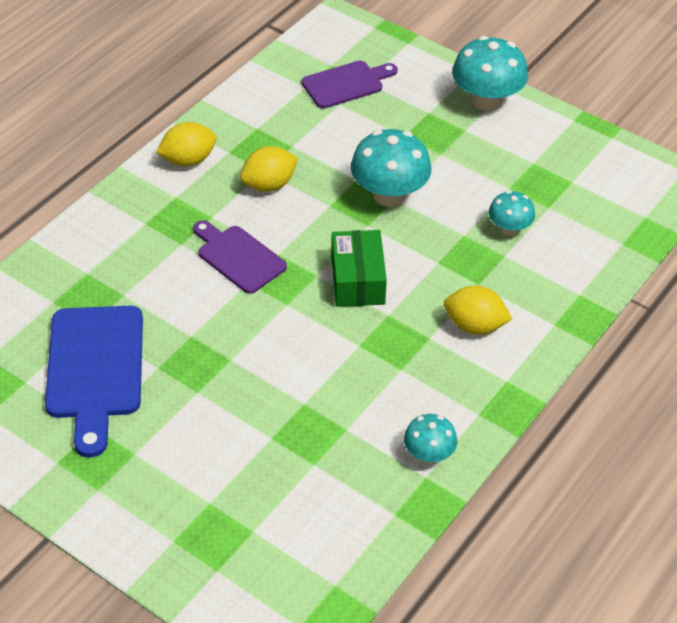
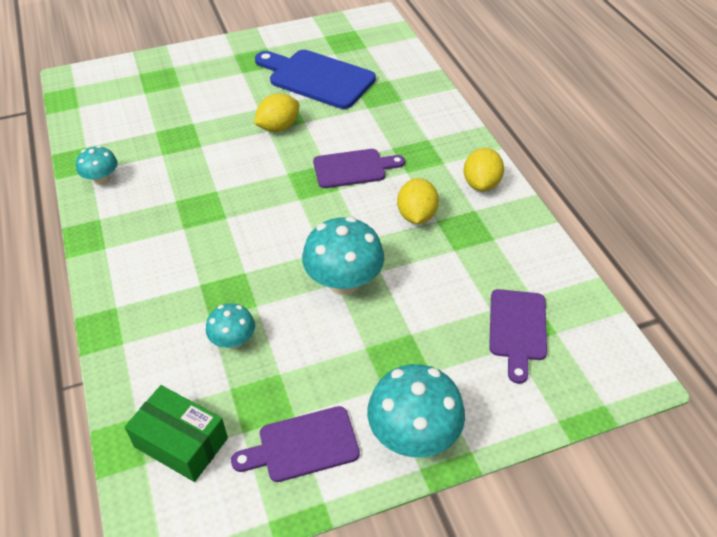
camera: 125 degrees right, 0 degrees up
green box [331,230,387,307] -> green box moved to [125,385,228,482]
yellow lemon [444,286,512,335] -> yellow lemon moved to [254,93,299,132]
none -> purple cutting board [231,406,360,482]

